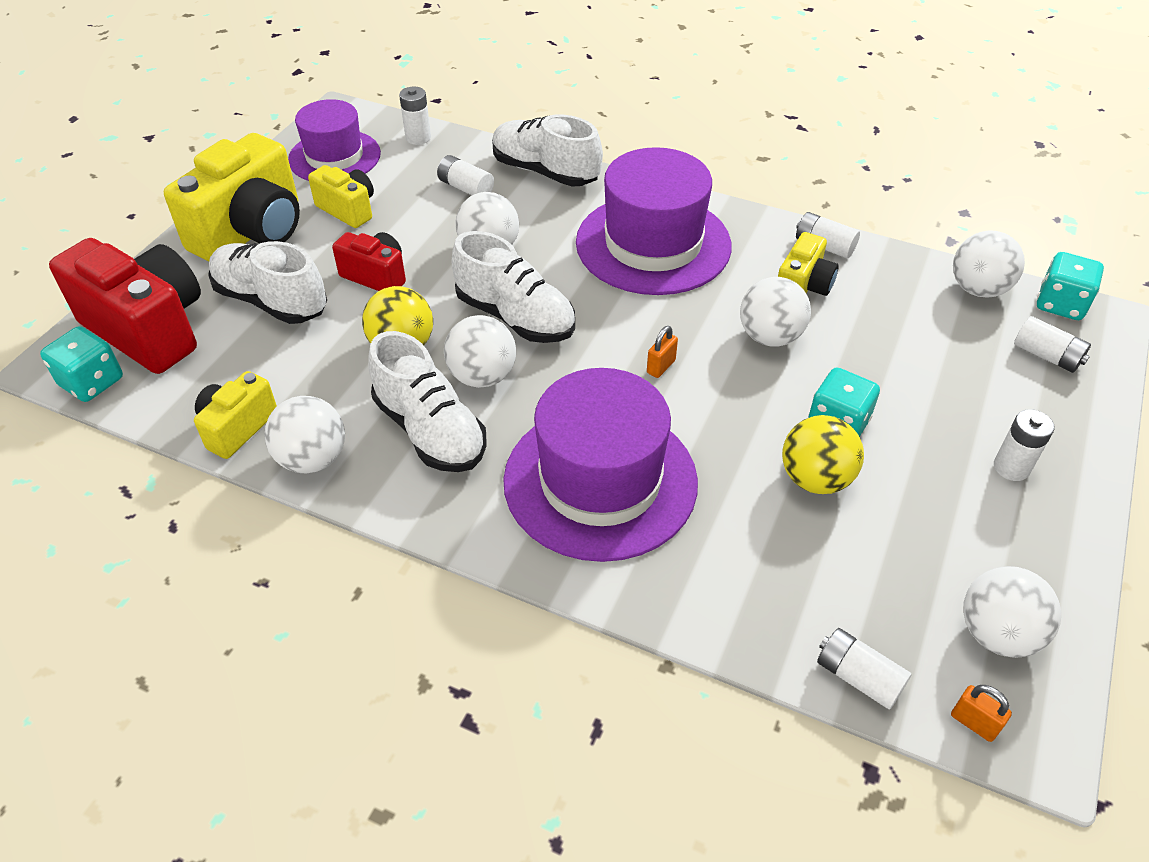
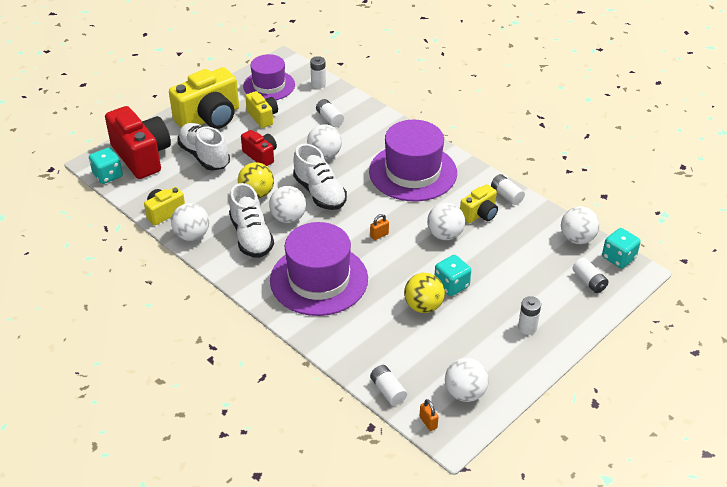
camera: 20 degrees right, 5 degrees down
white shoe [492,114,603,186] -> none

